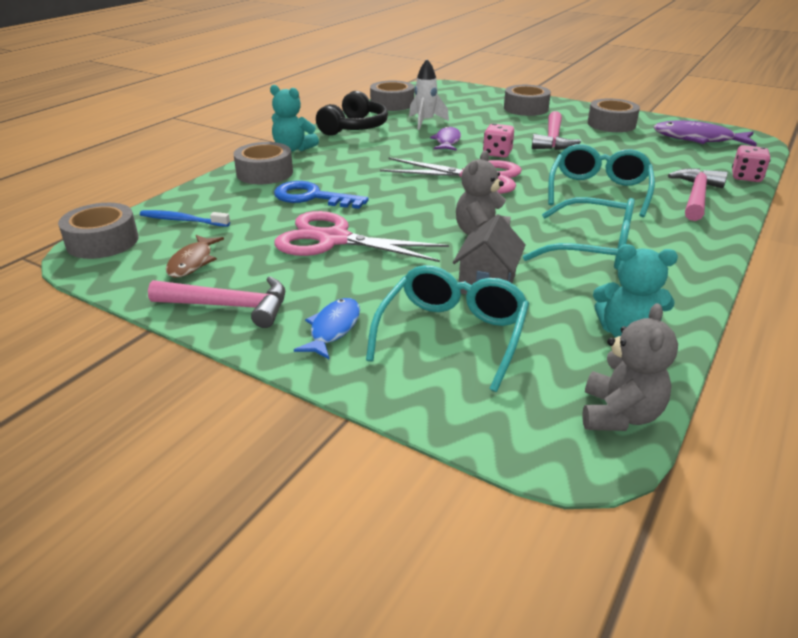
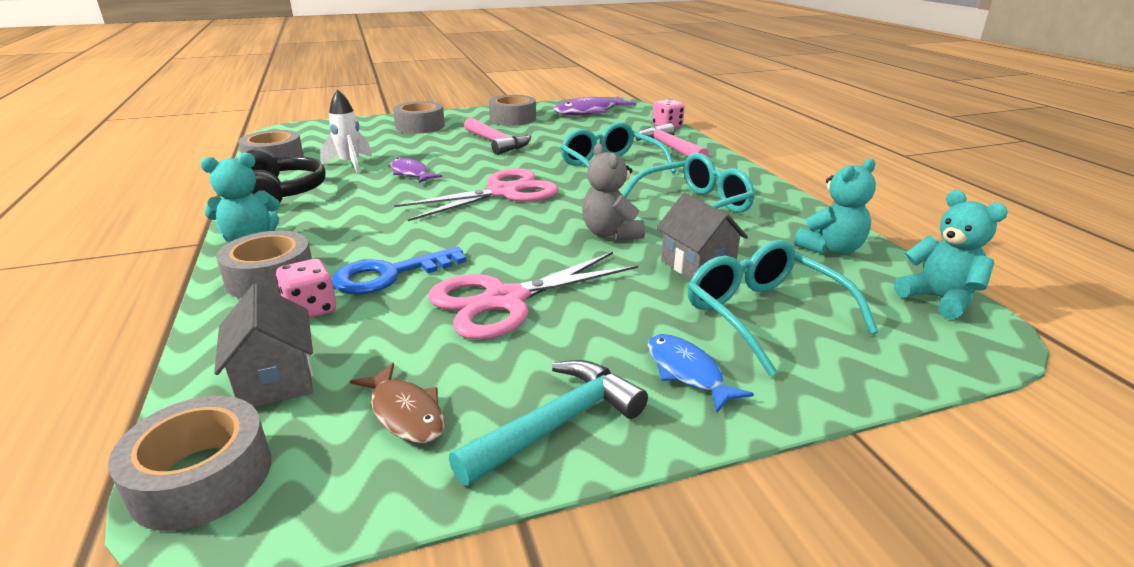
camera: 50 degrees left, 5 degrees down
blue toothbrush [140,210,230,227] -> grey house [214,283,313,407]
pink hammer [148,276,285,328] -> turquoise hammer [449,360,648,486]
pink dice [483,124,514,157] -> pink dice moved to [276,259,336,318]
grey teddy bear [582,303,678,431] -> turquoise teddy bear [894,190,1008,319]

